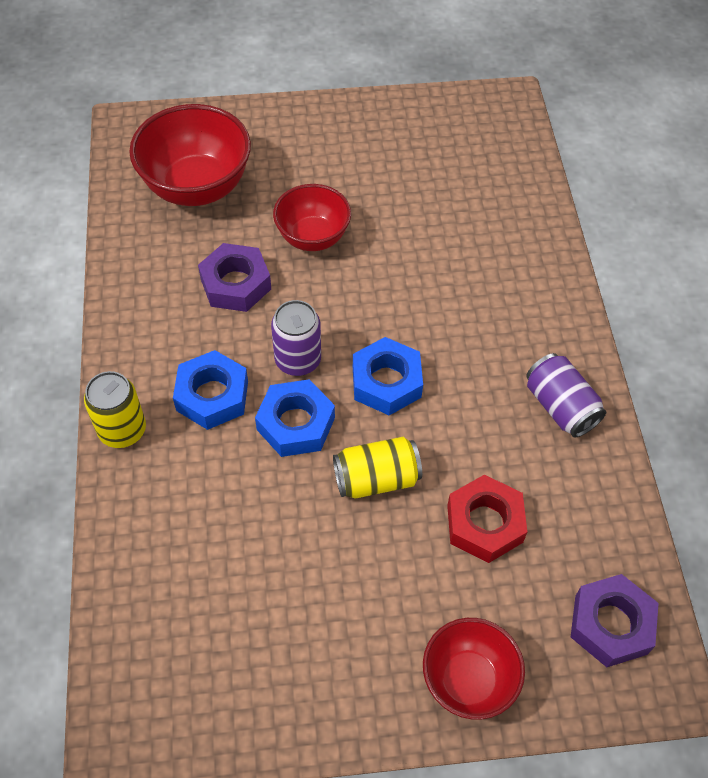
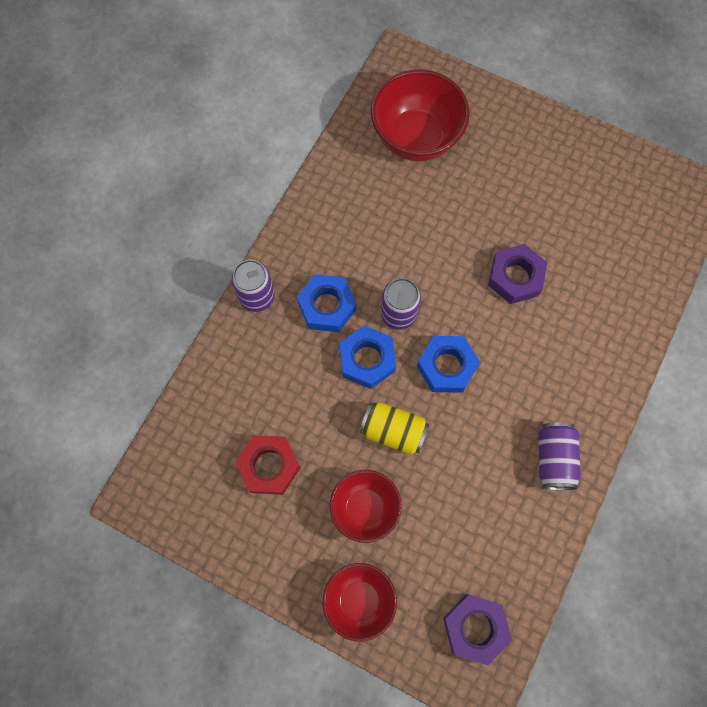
camera: 35 degrees right, 15 degrees up
yellow can [84,371,146,448] -> purple can [232,260,275,312]
purple nut [198,243,271,312] -> purple nut moved to [488,244,547,304]
red bowl [273,184,351,251] -> red bowl moved to [330,470,402,543]
red nut [447,475,527,563] -> red nut moved to [235,435,301,495]

